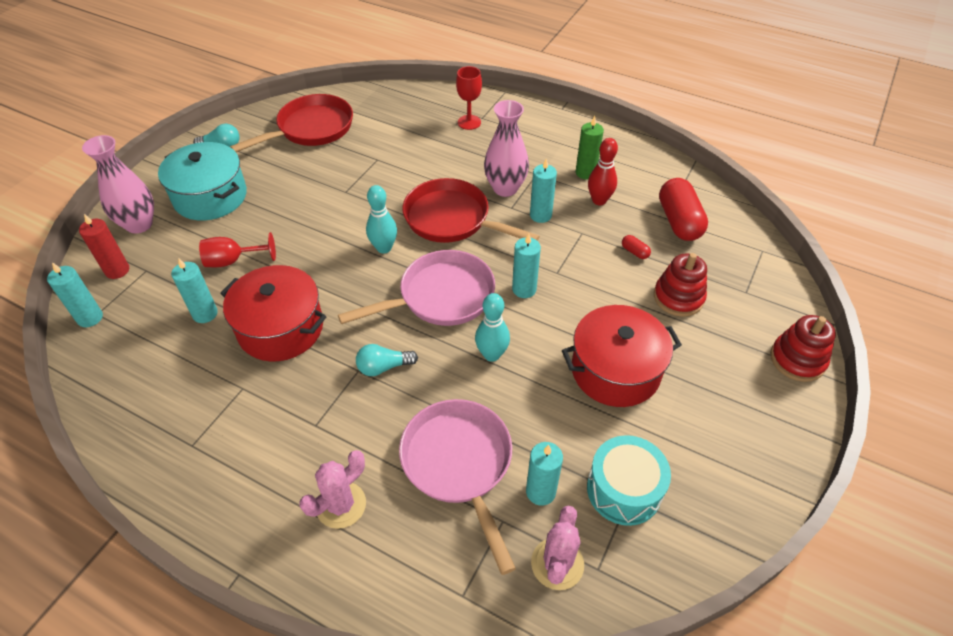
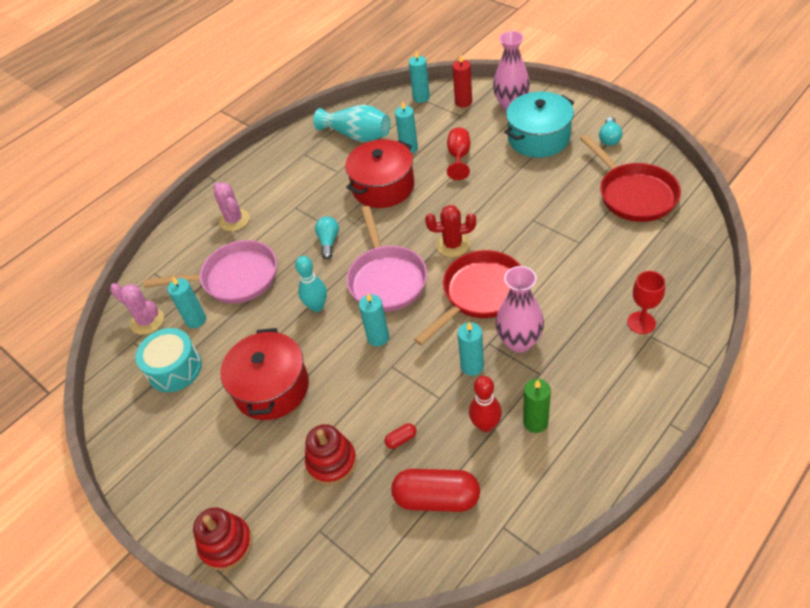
camera: 110 degrees right, 0 degrees up
turquoise bowling pin [366,185,397,253] -> red cactus [425,205,476,257]
none -> turquoise vase [313,105,391,142]

